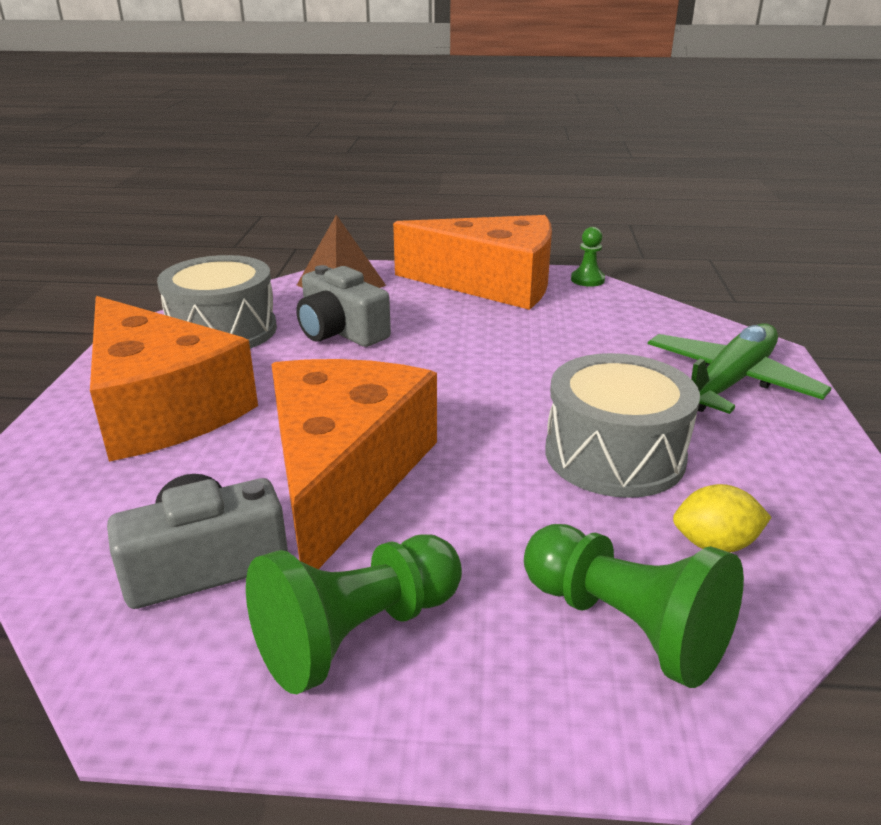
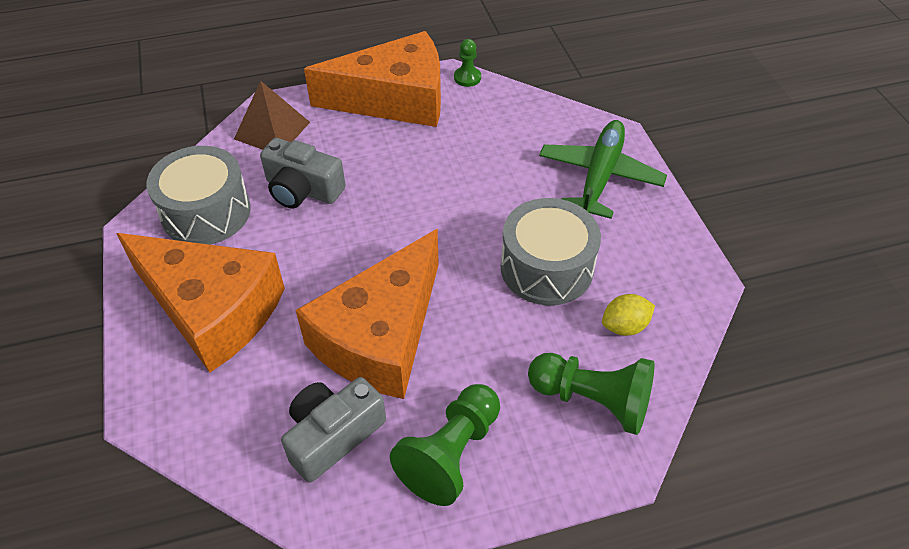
camera: 20 degrees left, 20 degrees up
orange cheese [271,359,437,569] -> orange cheese turned 135 degrees counterclockwise [296,229,439,399]

